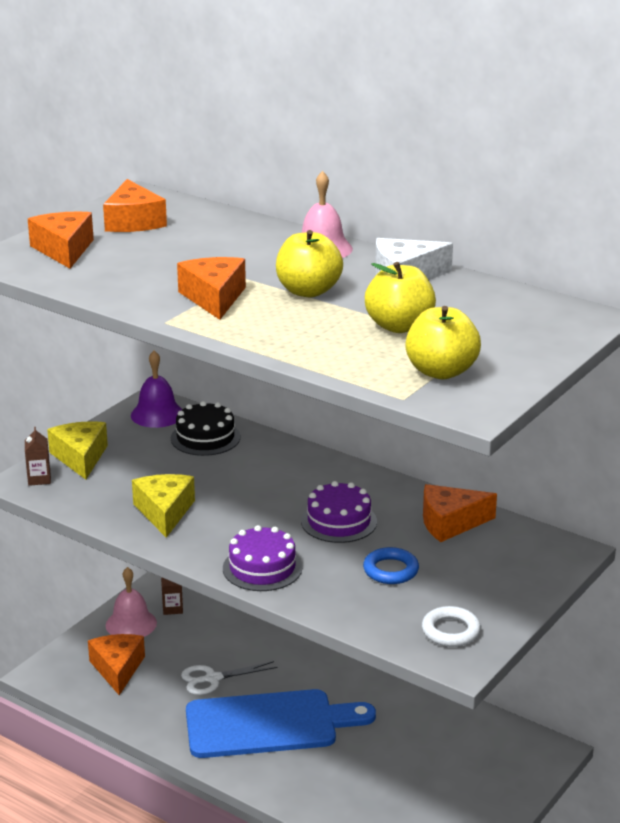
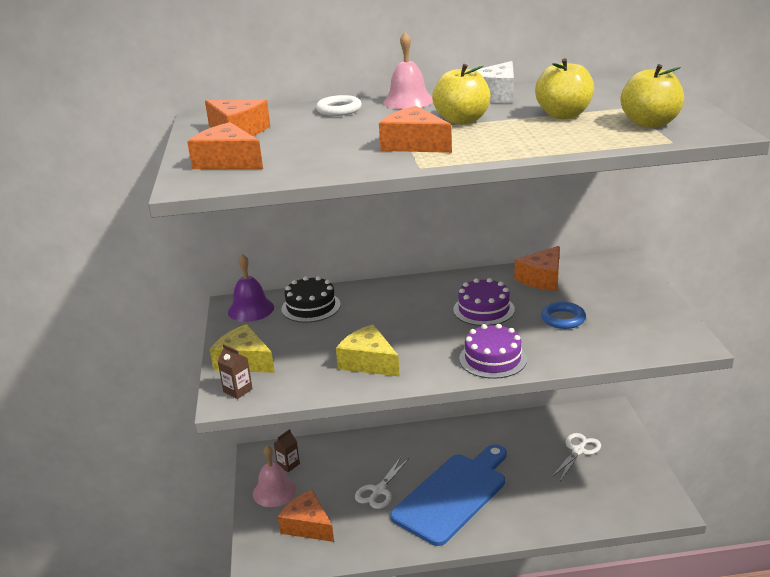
camera: 40 degrees left, 0 degrees up
white ring [422,606,481,647] -> white ring moved to [316,95,362,116]
none -> white scissors [551,433,601,481]

